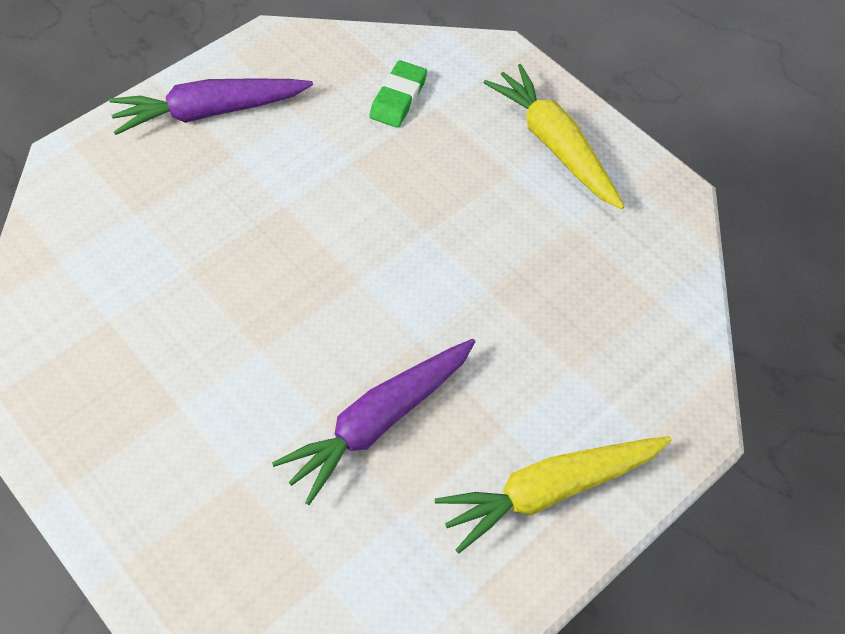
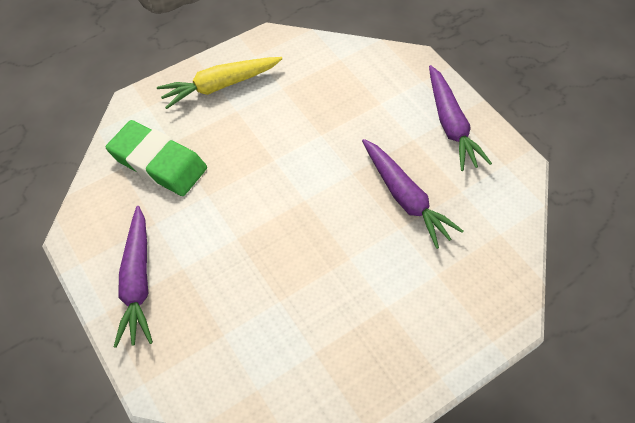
camera: 80 degrees left, 0 degrees up
green eraser [369,60,427,128] -> green eraser [106,120,207,196], size x1.84
yellow carrot [435,436,671,553] -> purple carrot [429,65,492,171]

